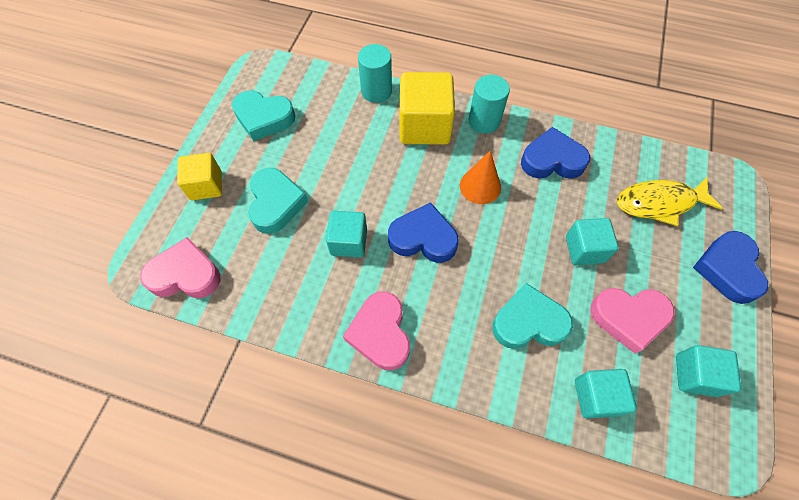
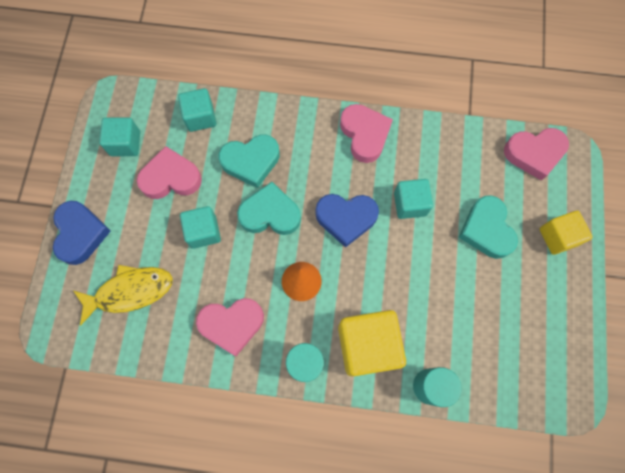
camera: 170 degrees right, 10 degrees up
turquoise heart [232,91,295,141] -> turquoise heart moved to [237,182,301,235]
blue heart [521,127,590,179] -> pink heart [196,298,264,356]

